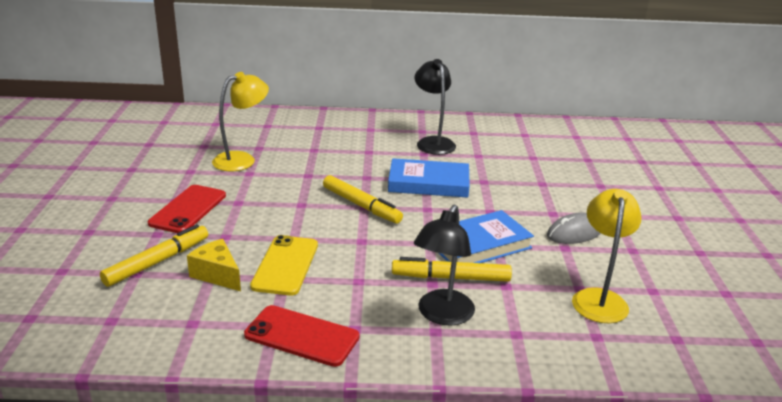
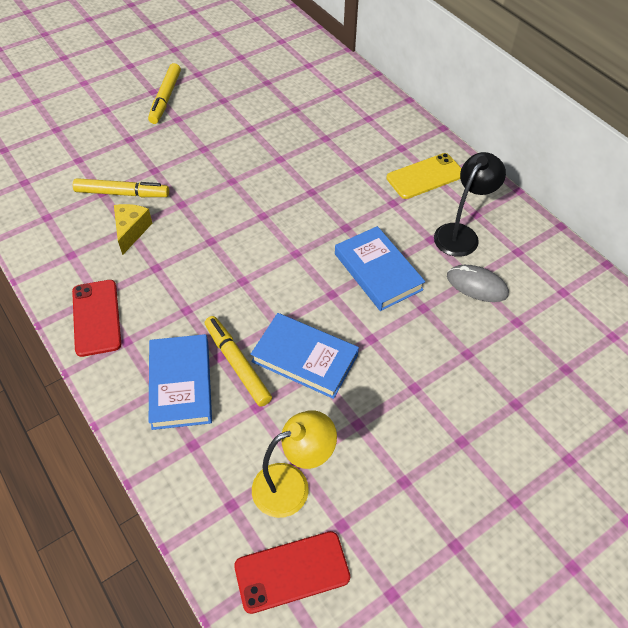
camera: 55 degrees right, 25 degrees up
red phone [148,185,226,233] -> red phone moved to [234,531,350,614]
yellow lamp [212,72,269,171] -> none
yellow phone [250,235,318,295] -> yellow phone moved to [386,153,461,199]
yellow marker [323,175,403,224] -> yellow marker moved to [148,63,181,124]
black lamp [414,204,475,325] -> blue book [149,334,212,430]
grey mouse [547,212,601,244] -> grey mouse moved to [447,265,509,302]

